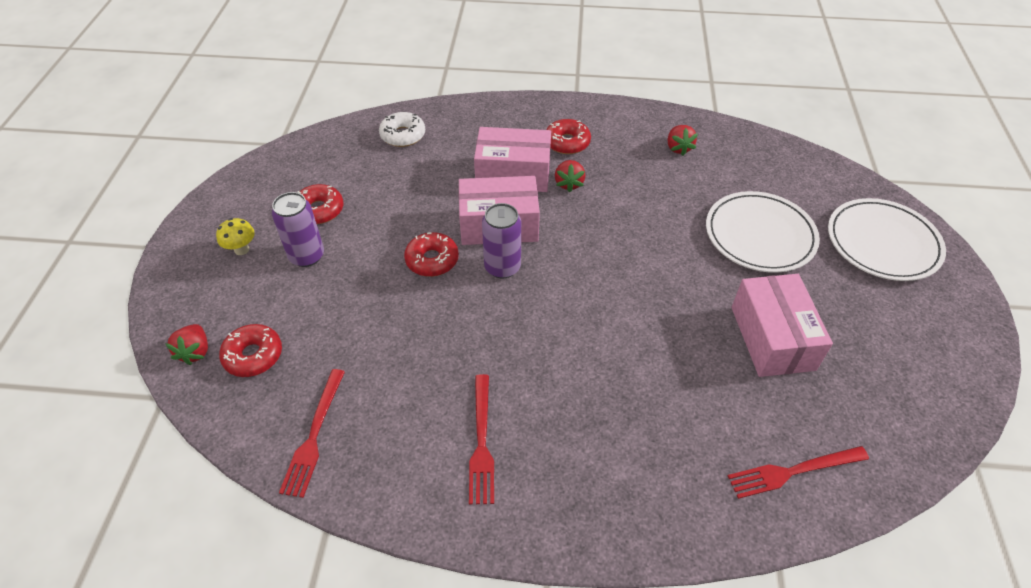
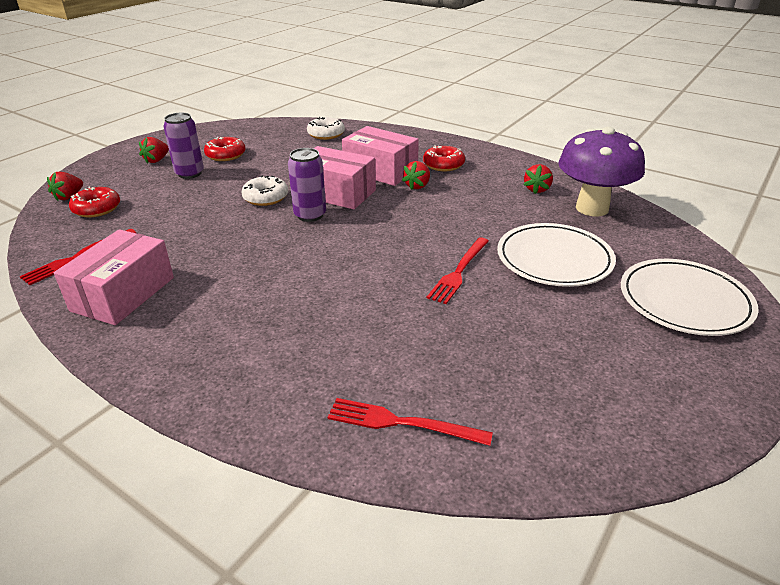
camera: 30 degrees right, 15 degrees down
yellow mushroom [216,218,255,255] -> red strawberry [139,137,169,164]
red donut [404,232,459,277] -> white donut [241,175,288,206]
red fork [469,374,494,505] -> red fork moved to [427,238,489,304]
pink box [732,274,833,377] -> pink box moved to [54,229,174,325]
none -> purple mushroom [559,126,645,216]

